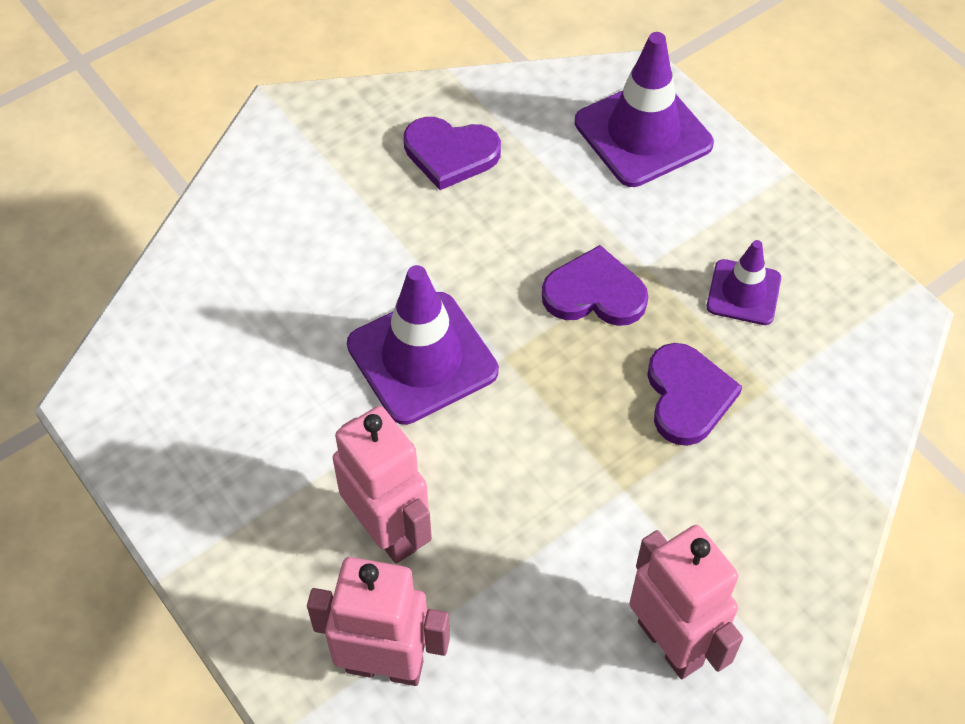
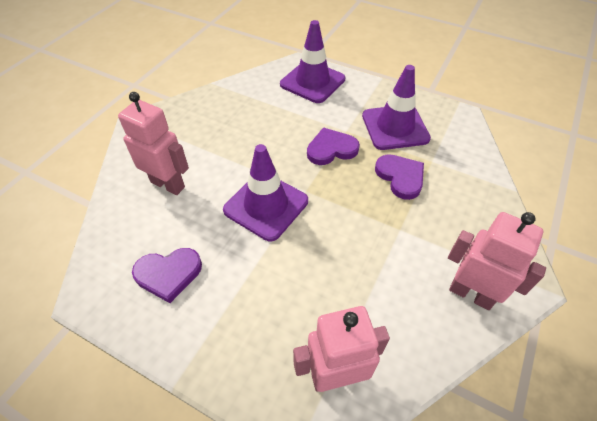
camera: 25 degrees left, 5 degrees down
pink robot [333,406,432,564] -> pink robot moved to [118,92,189,195]
purple heart [404,117,501,190] -> purple heart moved to [132,248,202,303]
purple traffic cone [707,240,781,325] -> purple traffic cone [362,65,431,150], size x1.75

